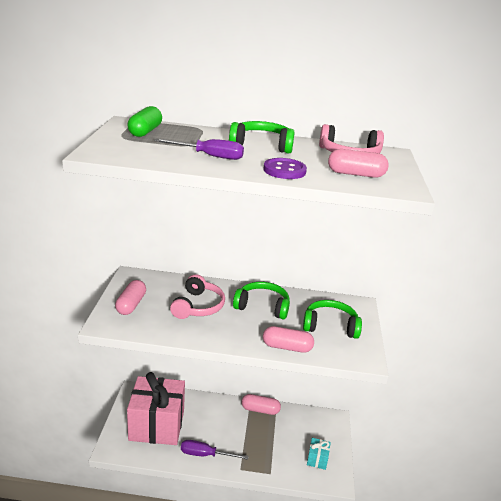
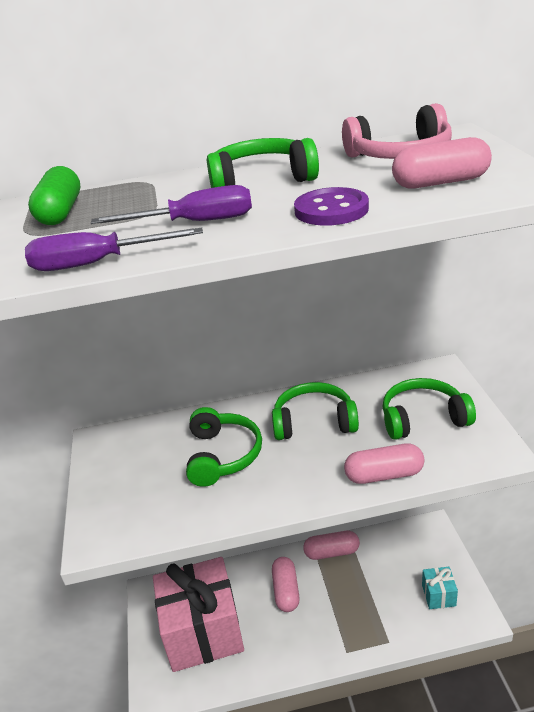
camera: 10 degrees left, 5 degrees up
pink capsule [115,280,146,315] -> pink capsule moved to [272,557,300,612]
pink headphones [170,274,225,319] -> green headphones [186,407,262,487]
purple screwdriver [181,440,249,460] -> purple screwdriver moved to [25,227,203,271]

